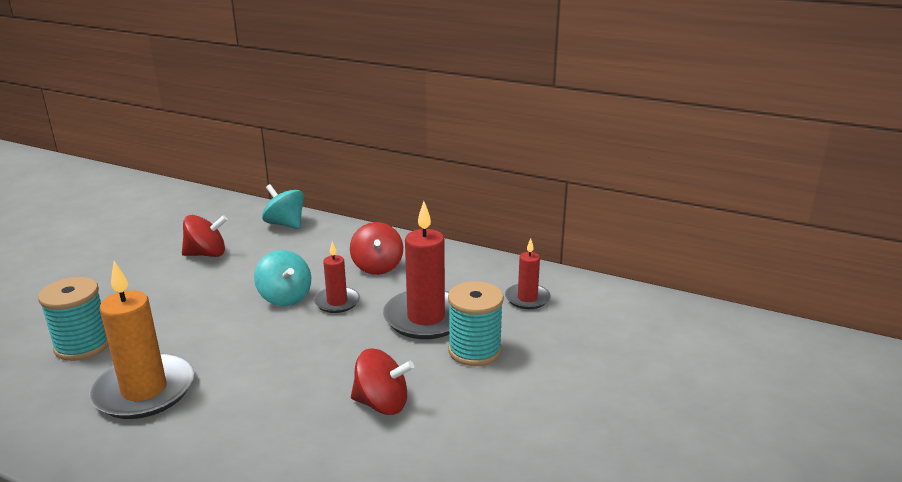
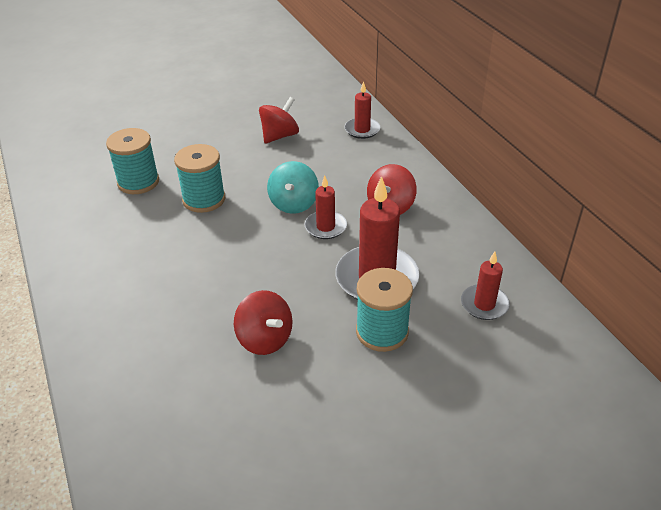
camera: 40 degrees right, 15 degrees up
orange candle [89,261,194,419] -> none
red spinning top [182,215,228,257] -> red spinning top turned 75 degrees counterclockwise [259,97,299,144]
turquoise spinning top [262,184,304,229] -> red candle [345,81,380,139]
none -> turquoise spool [174,144,225,213]

